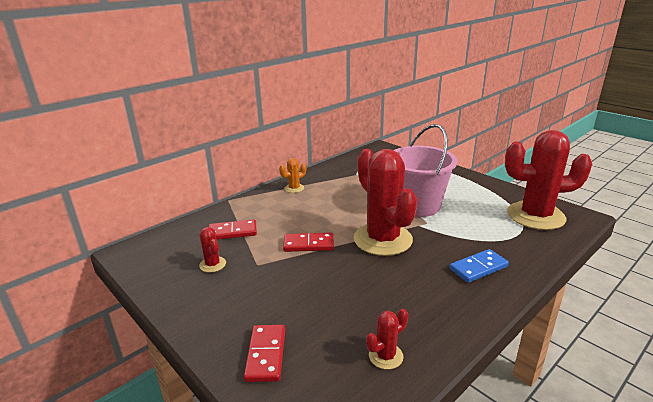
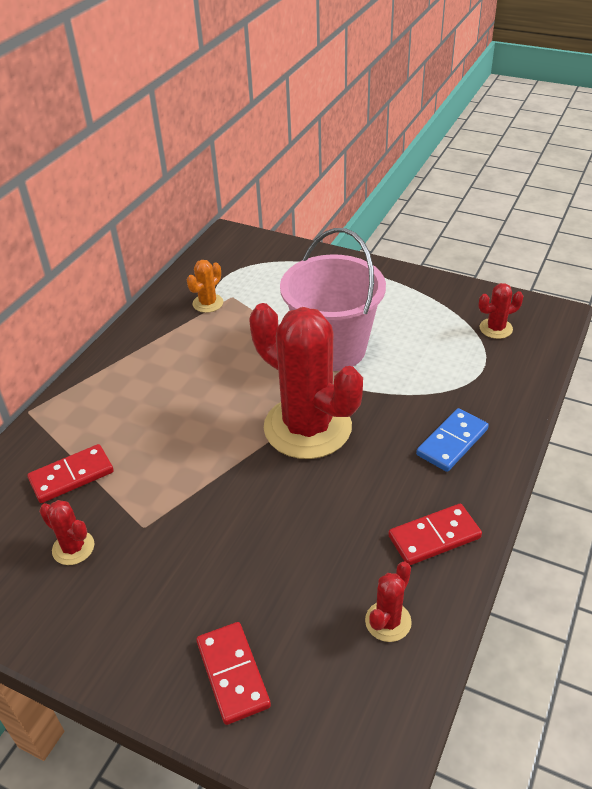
camera: 20 degrees left, 15 degrees up
orange cactus [279,158,306,193] -> orange cactus moved to [187,260,223,313]
red domino [283,232,334,252] -> red domino moved to [388,504,482,565]
red cactus [505,130,592,230] -> red cactus [479,283,523,339], size x0.42

